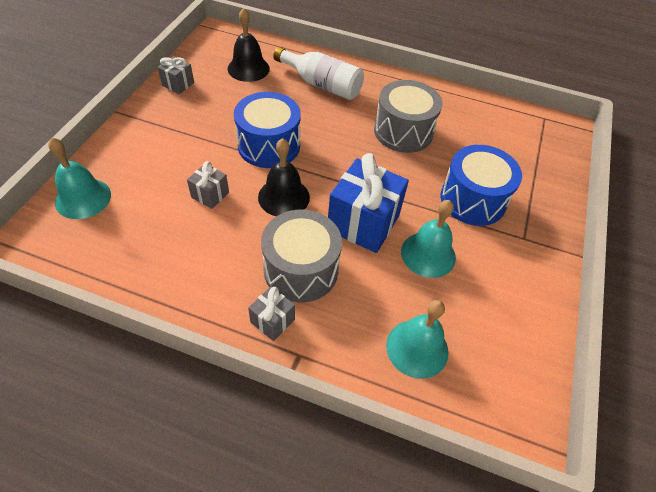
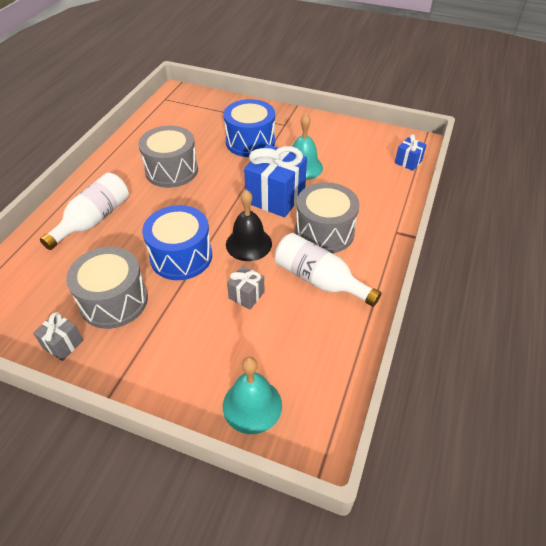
camera: 85 degrees left, 5 degrees down
black bell [228,8,270,82] -> none
grey gift [248,286,295,341] -> none
turquoise bell [386,300,448,379] -> none
none -> grey drum [66,247,148,329]
none -> white bottle [275,233,381,307]
none -> blue gift [395,134,427,171]

